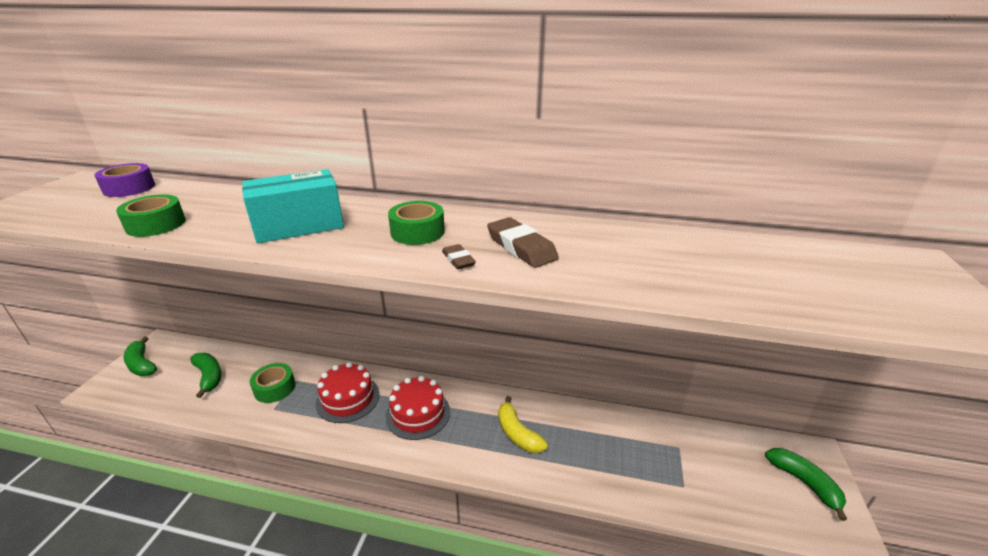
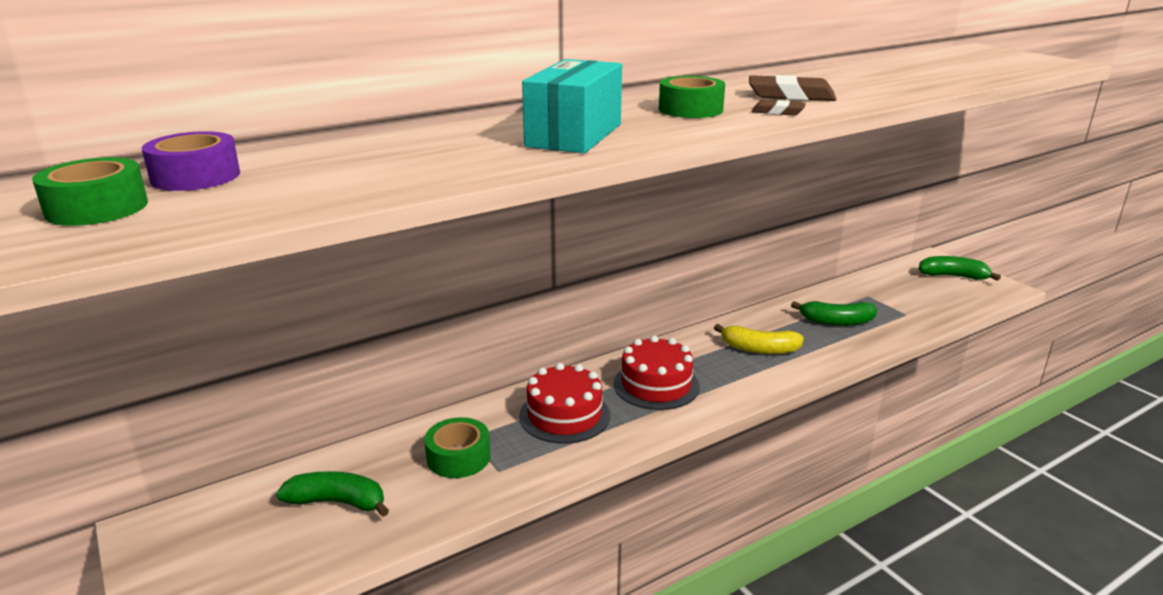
camera: 45 degrees left, 5 degrees down
green tape [116,194,186,237] -> green tape moved to [32,157,148,226]
green banana [124,337,157,376] -> green banana moved to [791,301,877,326]

